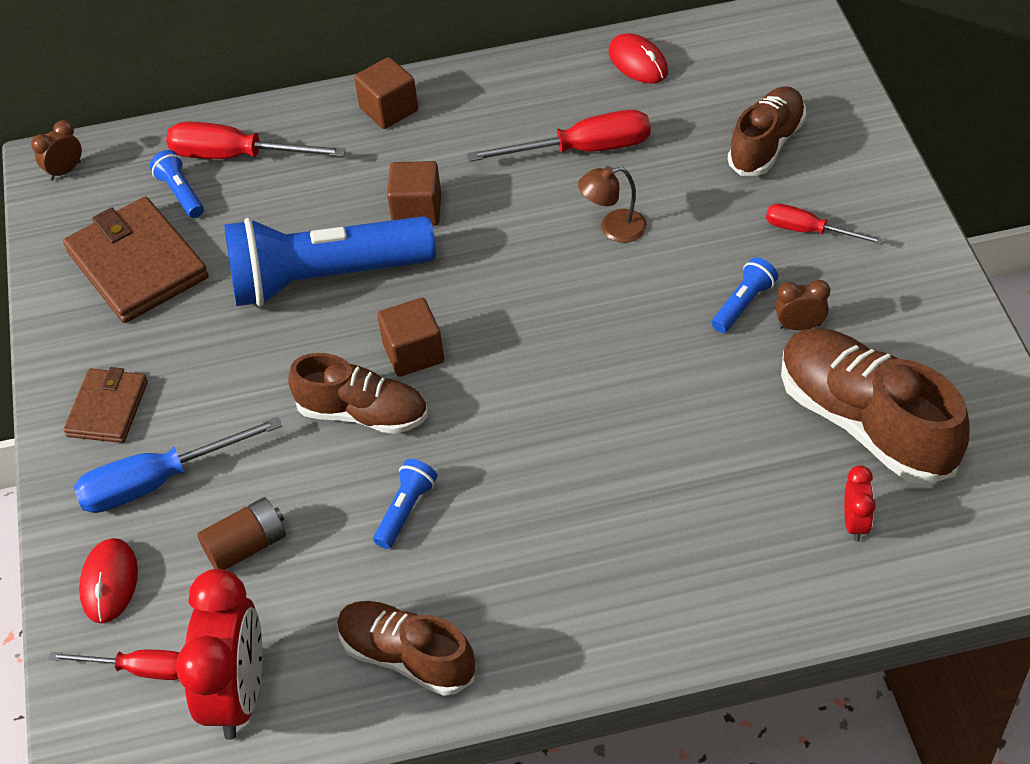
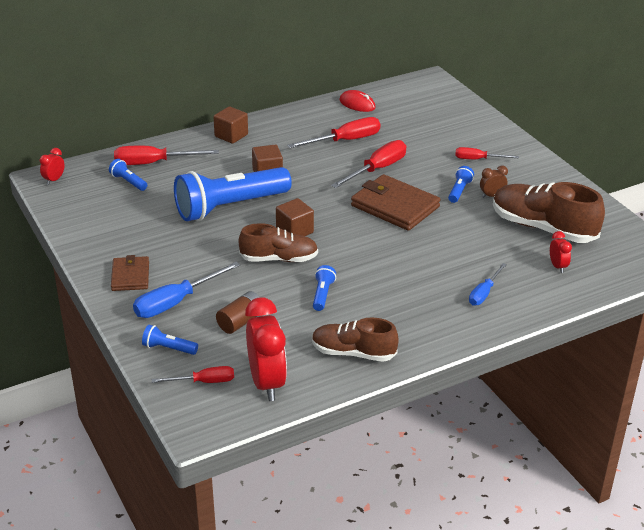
camera: 20 degrees left, 15 degrees down
brown clock [31,120,82,181] -> red clock [40,148,64,185]
brown wallet [63,197,208,323] -> brown wallet moved to [351,174,441,231]
red mouse [79,538,138,623] -> blue flashlight [142,325,198,355]
brown lamp [578,166,647,243] -> red screwdriver [331,140,407,188]
brown shoe [728,86,806,176] -> none
none -> blue screwdriver [469,263,507,306]

